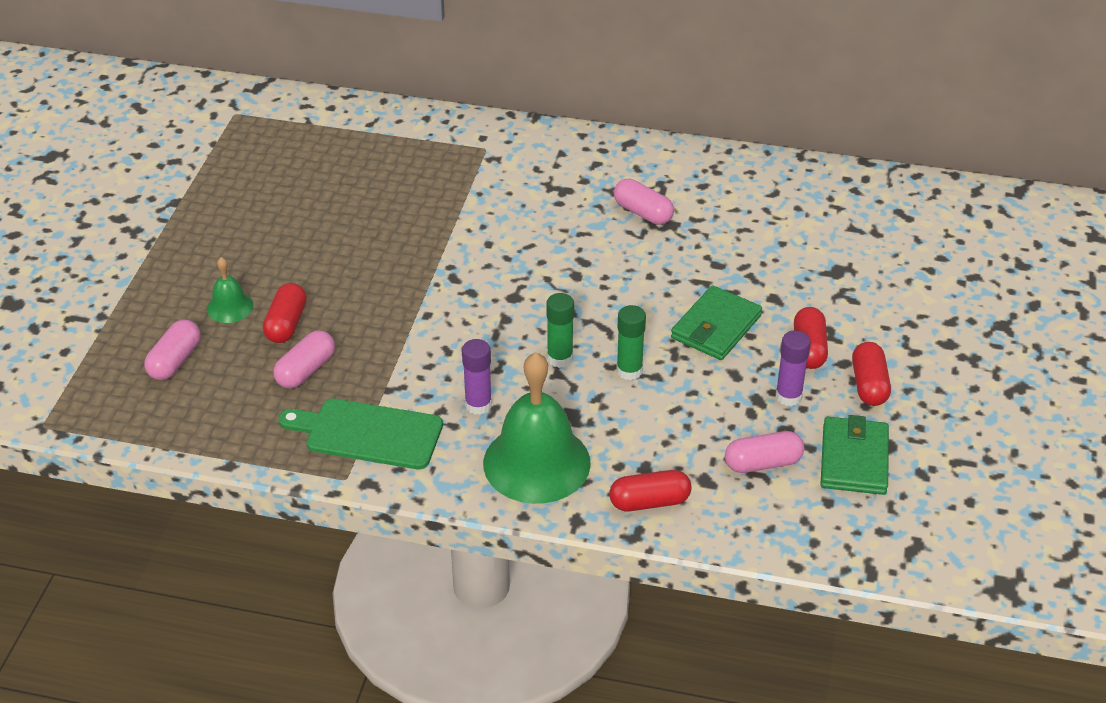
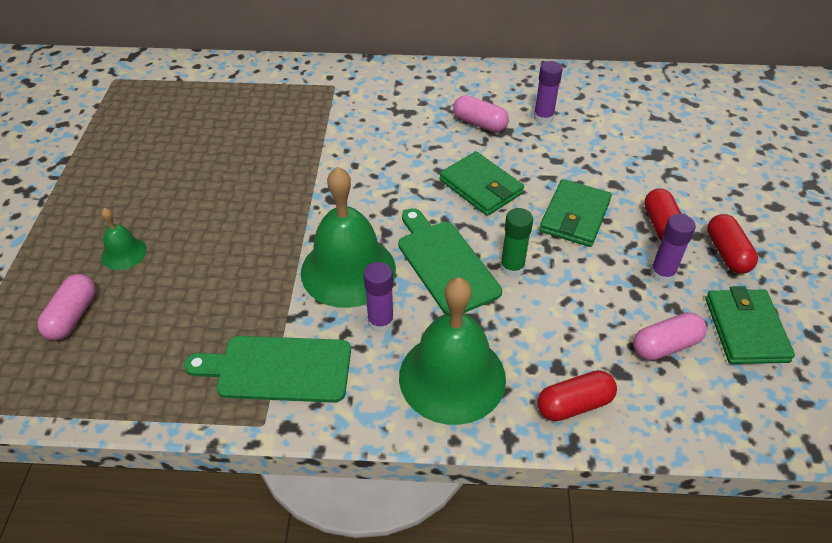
camera: 10 degrees left, 5 degrees up
red capsule [263,283,307,343] -> none
pink capsule [273,330,335,389] -> none
green glue stick [546,293,574,368] -> green cutting board [398,208,502,314]
none -> green bell [301,166,396,308]
none -> green wallet [439,151,524,216]
none -> purple glue stick [534,61,563,124]

